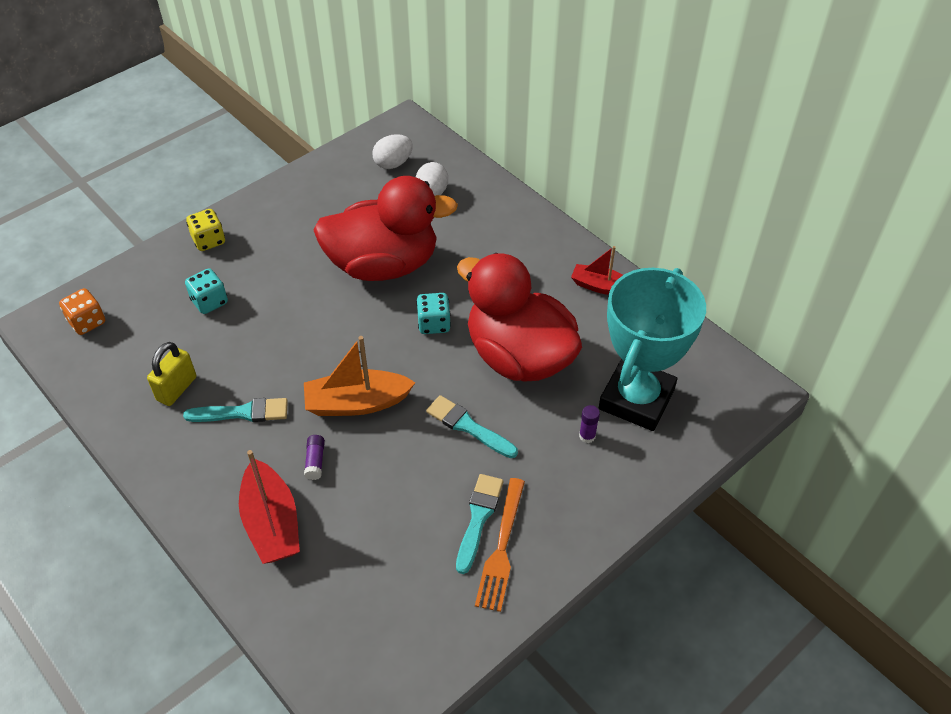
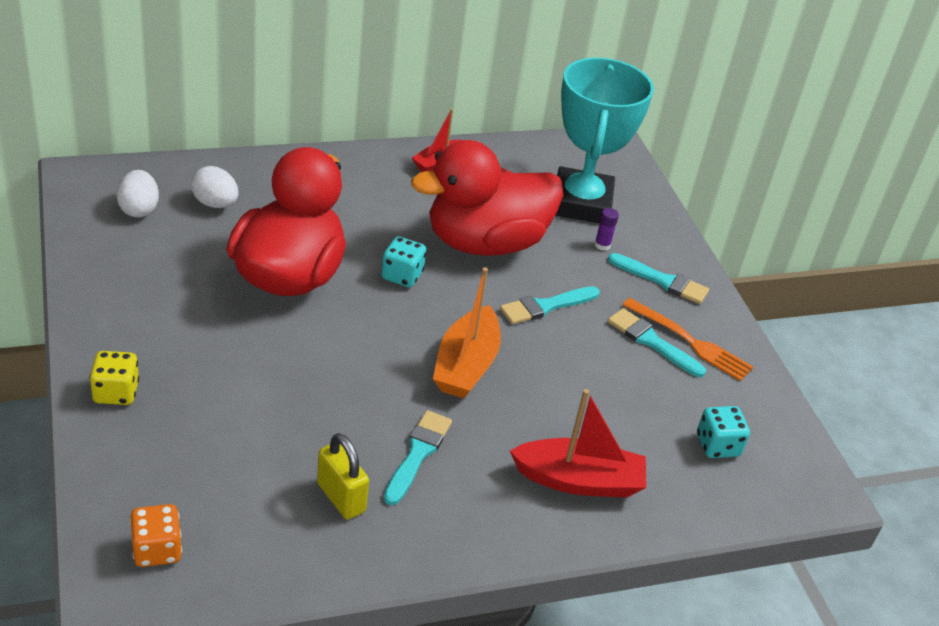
camera: 70 degrees left, 10 degrees down
turquoise dice [185,268,228,314] -> turquoise dice moved to [697,406,750,458]
purple glue stick [304,435,325,480] -> none
turquoise trophy [599,268,706,431] -> turquoise trophy turned 45 degrees clockwise [556,58,654,223]
none -> turquoise brush [608,253,709,304]

